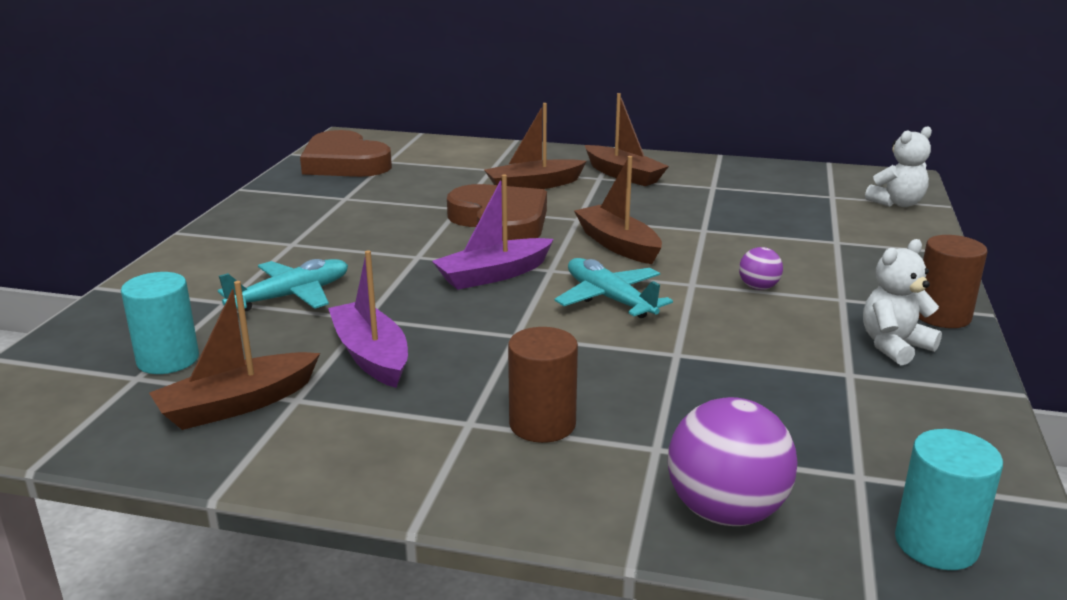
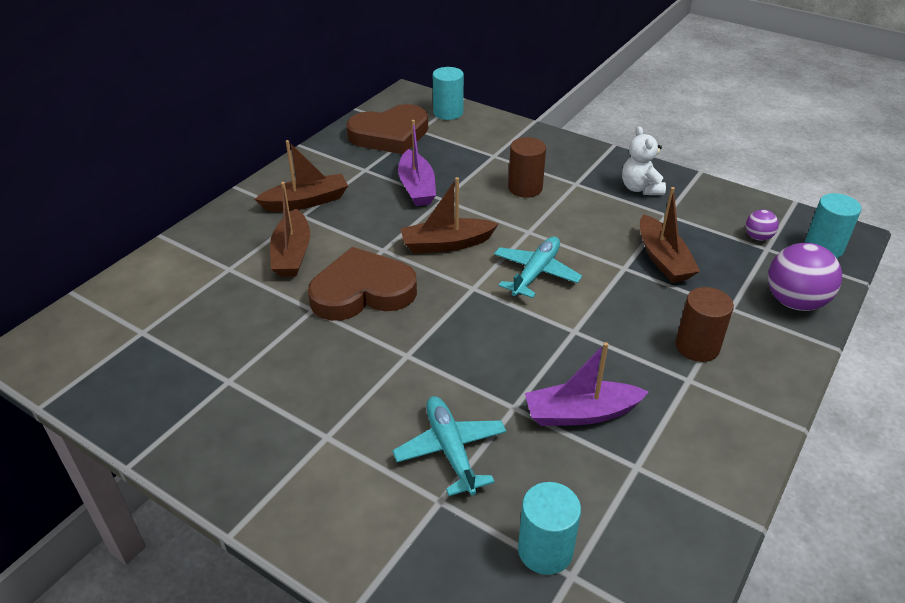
camera: 70 degrees left, 15 degrees up
brown boat [149,281,320,430] -> brown boat moved to [640,187,700,283]
brown heart [300,130,392,177] -> brown heart moved to [346,104,428,154]
purple boat [432,174,554,290] -> purple boat moved to [398,120,436,206]
turquoise plane [555,258,673,318] -> turquoise plane turned 135 degrees clockwise [494,236,582,298]
purple ball [739,247,783,290] -> purple ball moved to [746,210,779,241]
white teddy bear [865,126,932,207] -> turquoise cylinder [433,67,464,120]
brown cylinder [919,235,987,328] -> brown cylinder moved to [508,137,546,197]

